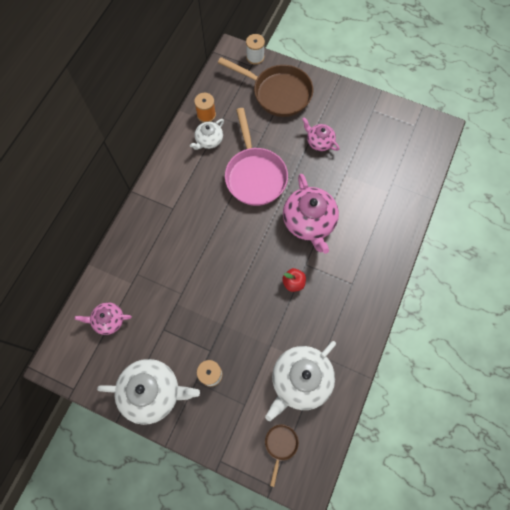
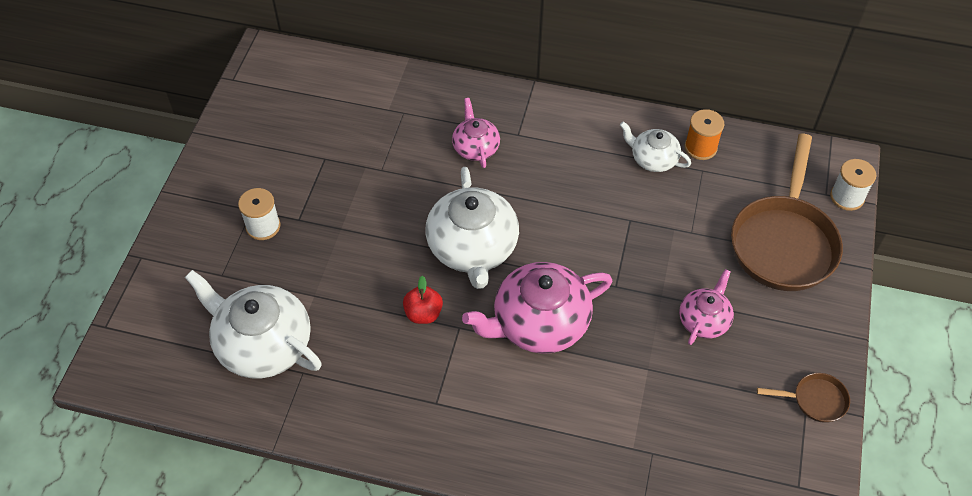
camera: 80 degrees right, 15 degrees down
pink teapot [75,302,132,335] -> pink teapot moved to [452,98,500,168]
white teapot [97,359,200,425] -> white teapot moved to [425,167,519,289]
pink pan [225,108,288,206] -> none
brown pan [265,424,299,487] -> brown pan moved to [757,373,850,423]

